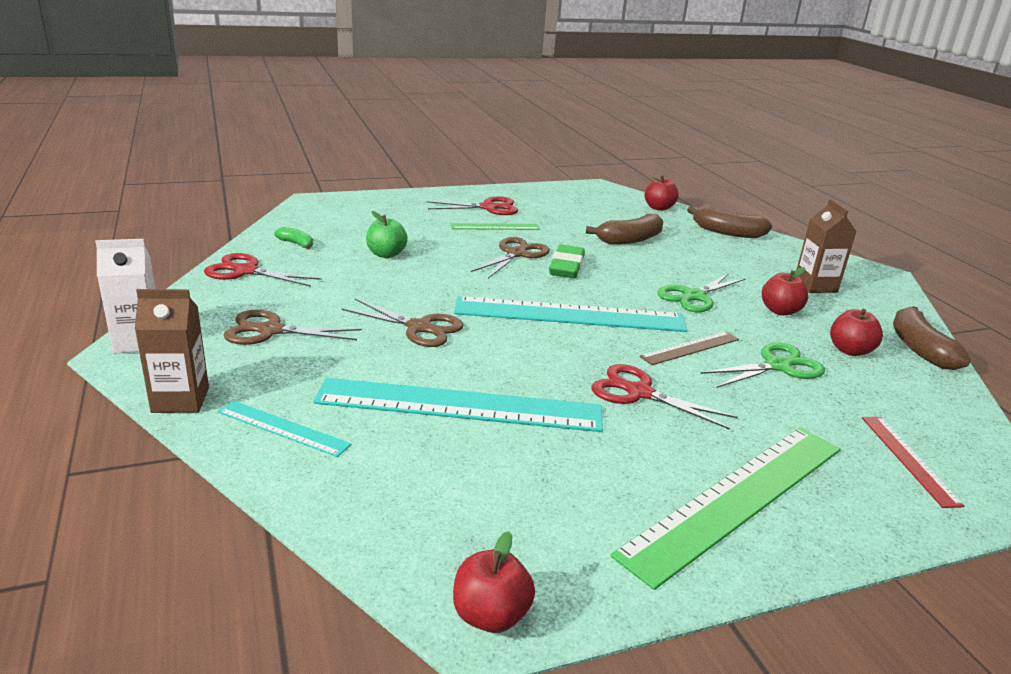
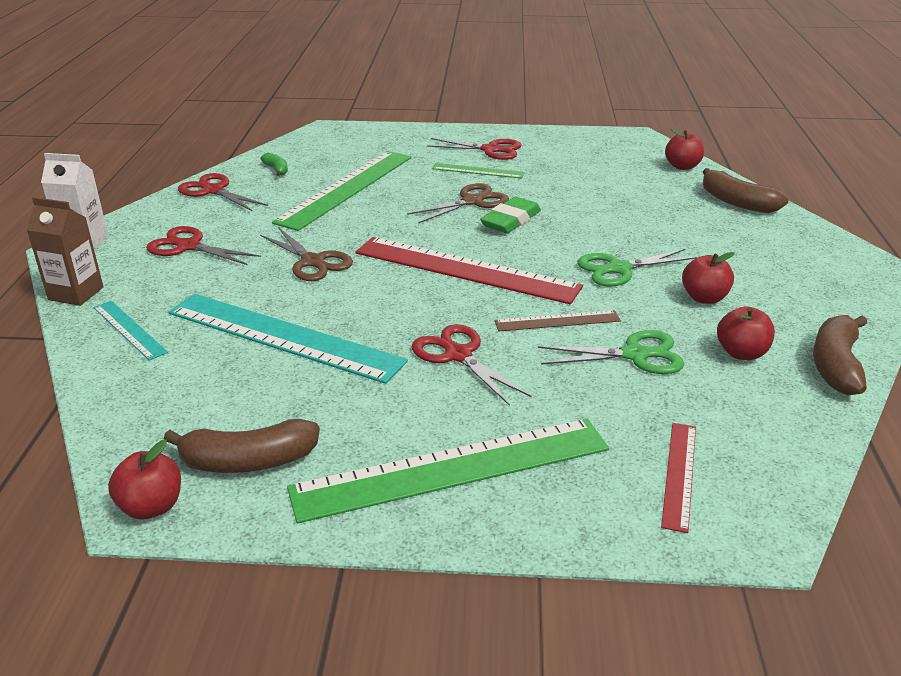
camera: 25 degrees right, 5 degrees up
brown scissors [224,310,362,345] -> red scissors [146,226,261,265]
green apple [366,211,408,258] -> green ruler [272,151,411,231]
turquoise ruler [454,296,687,332] -> red ruler [356,237,583,304]
brown banana [586,214,663,245] -> brown banana moved to [164,419,320,473]
brown carton [797,200,857,293] -> none

